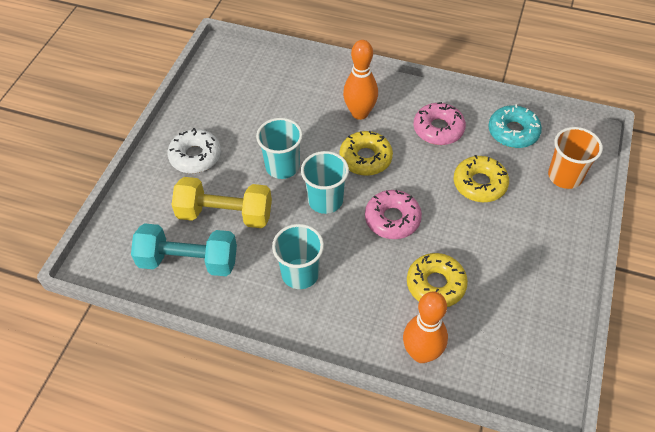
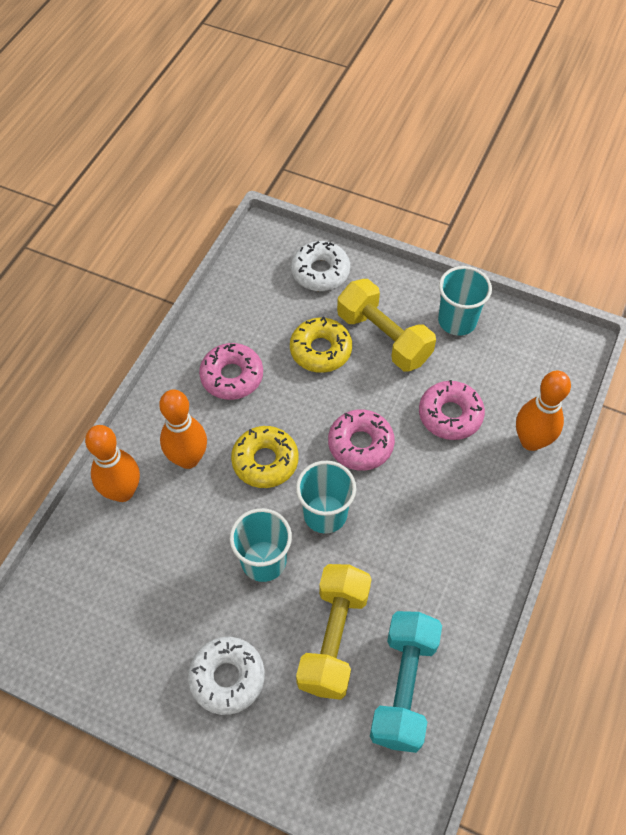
camera: 85 degrees left, 5 degrees up
turquoise cup [272,224,324,289] -> turquoise cup moved to [438,266,492,336]
yellow donut [407,253,468,307] -> pink donut [419,380,485,440]
turquoise donut [488,104,542,148] -> none
orange cup [548,127,603,189] -> white donut [291,241,350,291]
none -> orange bowling pin [85,425,140,502]
none -> yellow dumbbell [337,279,436,371]

